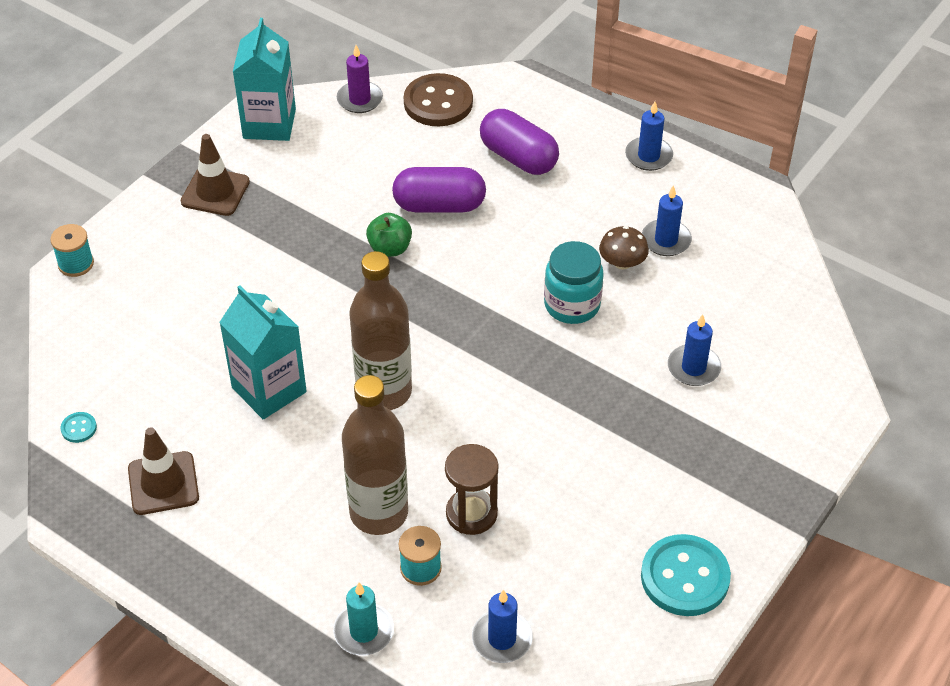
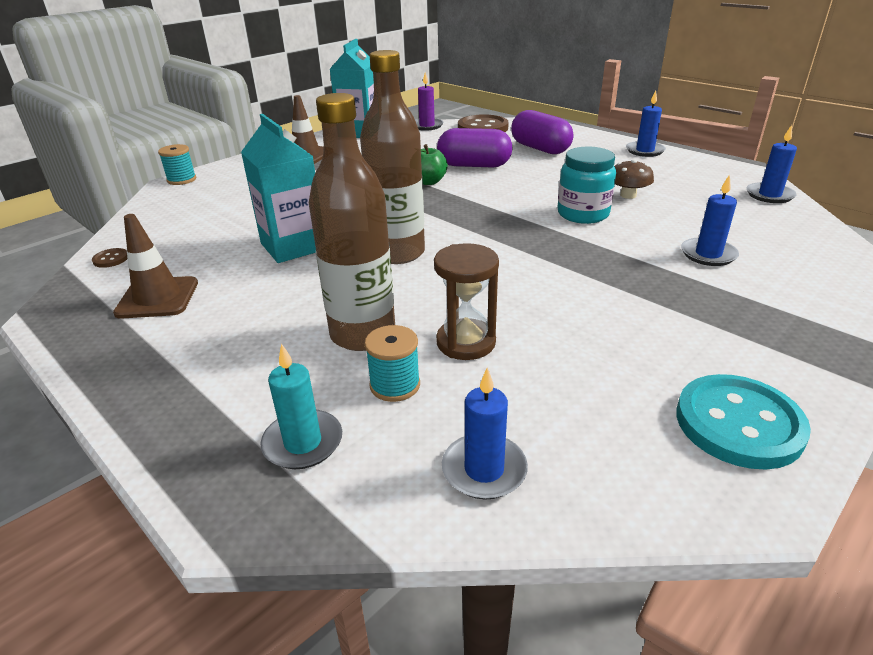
camera: 10 degrees right, 15 degrees down
turquoise button [61,412,97,443] -> brown button [92,248,127,268]
blue candle [642,185,692,256] -> blue candle moved to [746,125,797,203]

